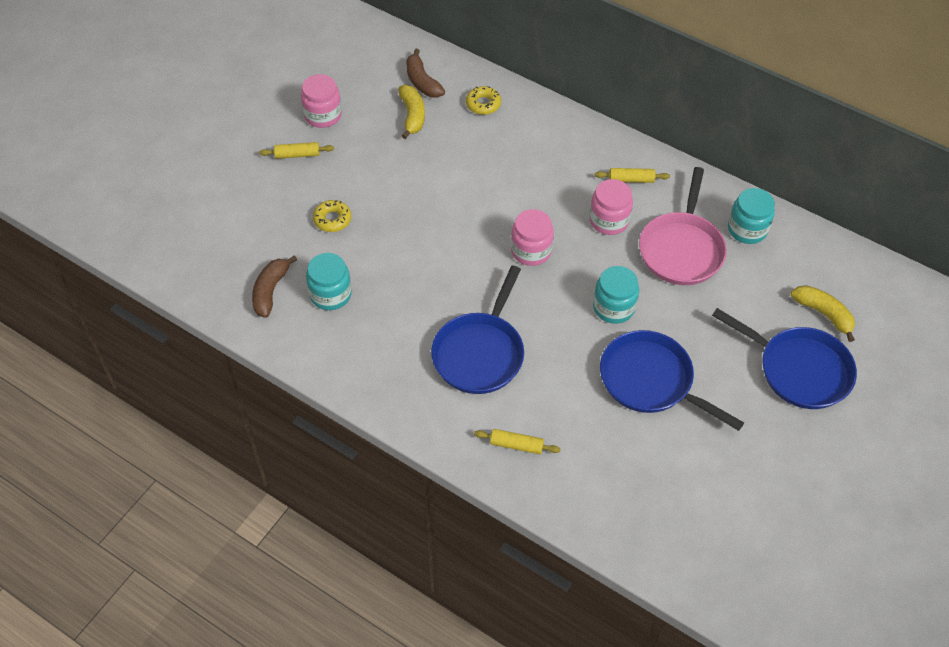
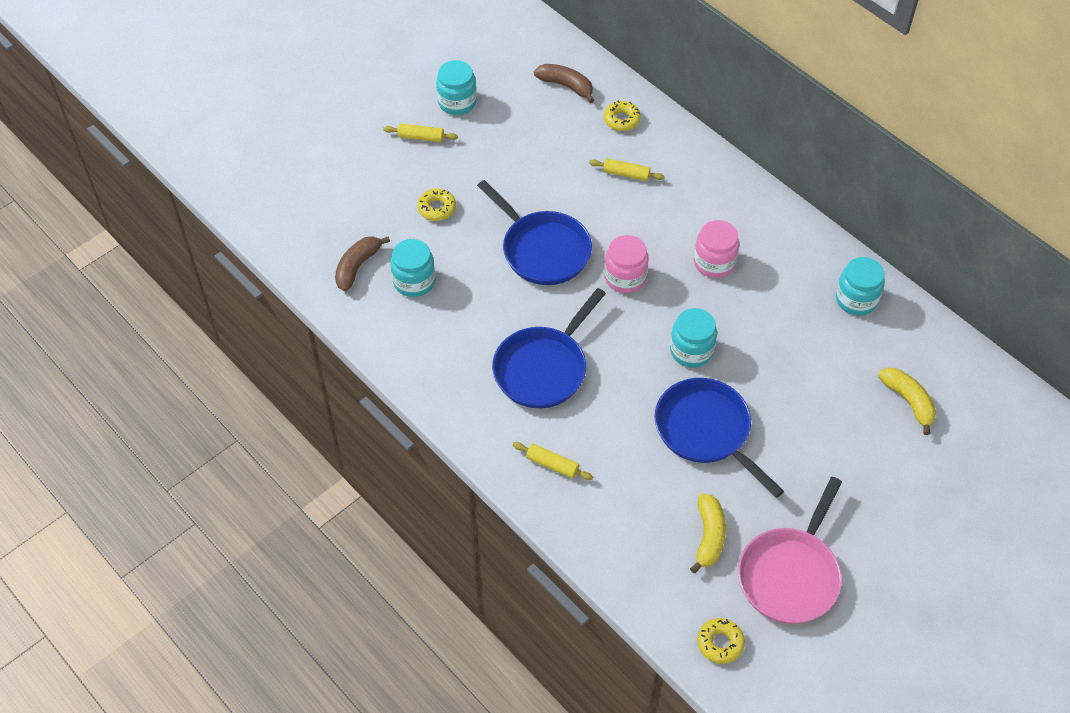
camera: 15 degrees right, 0 degrees up
pink jar [301,74,342,128] -> turquoise jar [436,60,477,115]
yellow banana [398,85,425,139] -> yellow banana moved to [690,494,726,573]
brown banana [406,49,445,98] -> brown banana turned 135 degrees clockwise [534,64,594,103]
yellow rolling pin [595,168,670,183] -> yellow rolling pin moved to [589,158,665,181]
pink pan [639,167,727,285] -> pink pan moved to [738,477,842,624]
blue pan [712,308,857,409] -> blue pan moved to [477,180,592,285]
none -> yellow donut [697,618,745,664]

